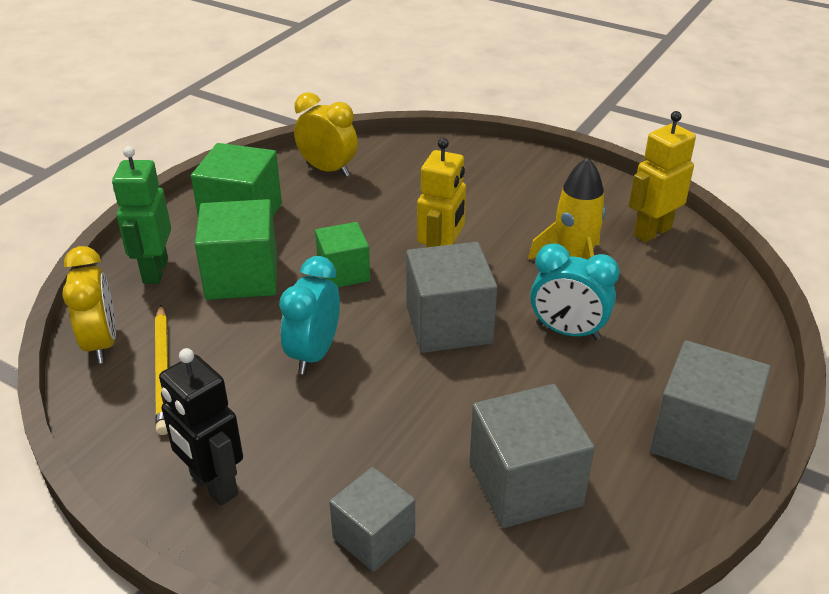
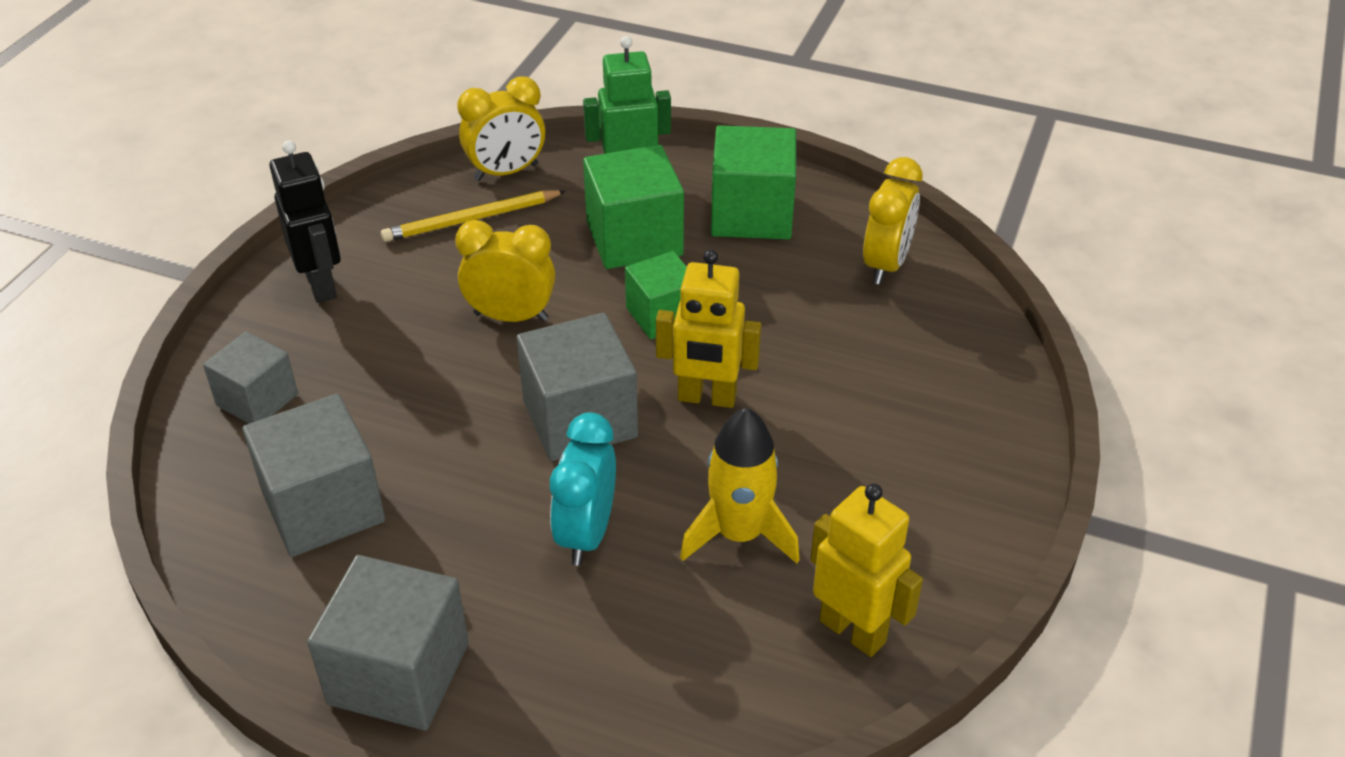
camera: 80 degrees right, 5 degrees up
black robot [159,348,243,506] -> black robot turned 120 degrees clockwise [270,140,341,303]
turquoise clock [279,256,340,374] -> yellow clock [455,220,555,322]

